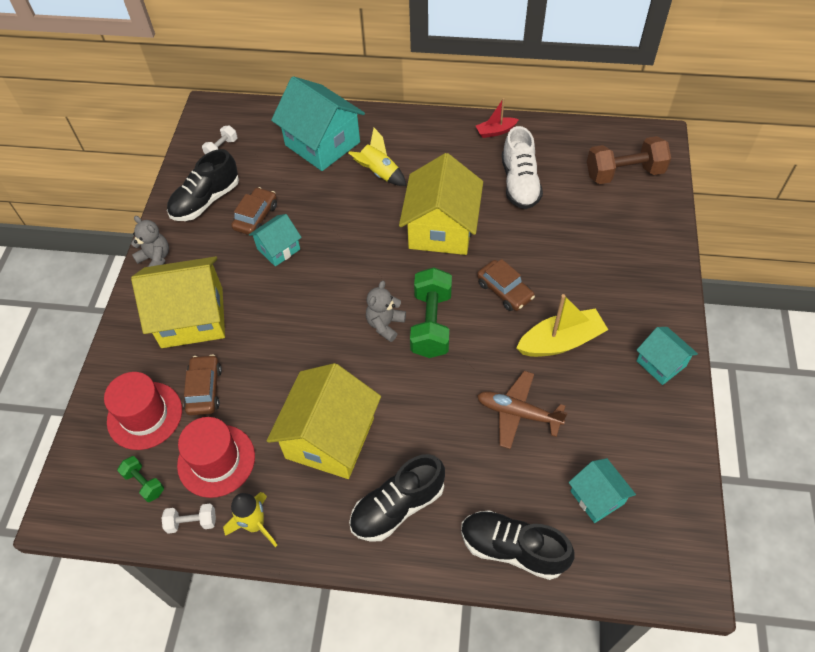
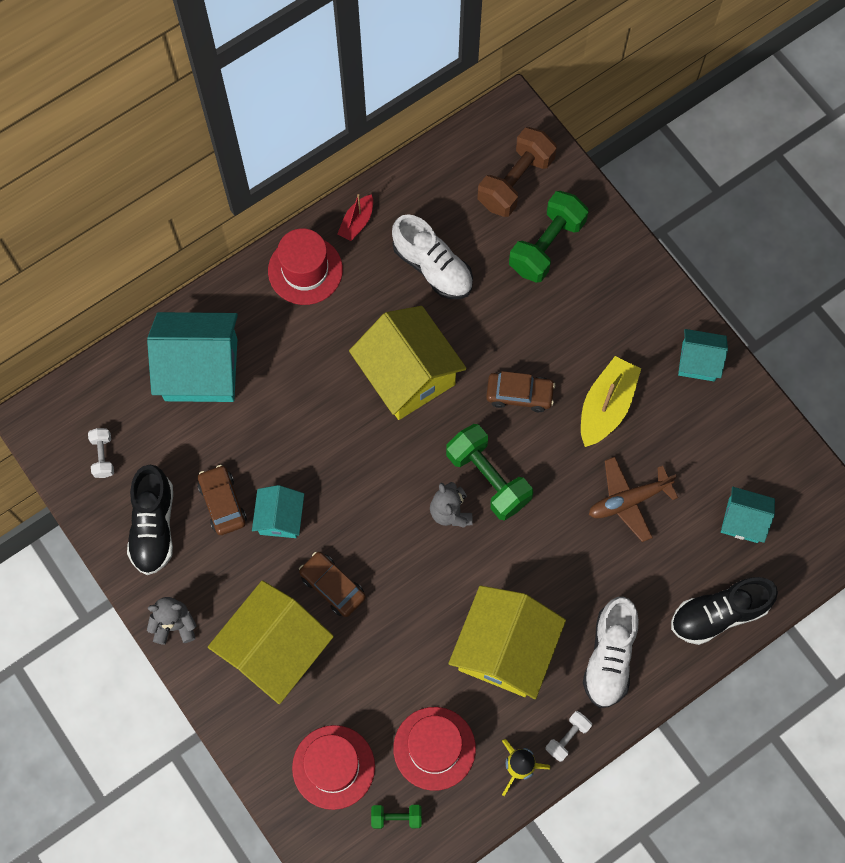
camera: 45 degrees left, 15 degrees up
white dumbbell [162,504,216,534] -> white dumbbell moved to [546,711,592,762]
brown car [184,355,222,415] -> brown car moved to [299,552,366,617]
yellow house [267,363,381,479] -> yellow house turned 45 degrees clockwise [449,585,566,699]
yellow rocket [348,128,406,186] -> none
black shoe [349,454,445,542] -> white shoe [583,597,639,708]
none -> red hat [268,229,343,305]
none -> green dumbbell [509,191,589,283]

